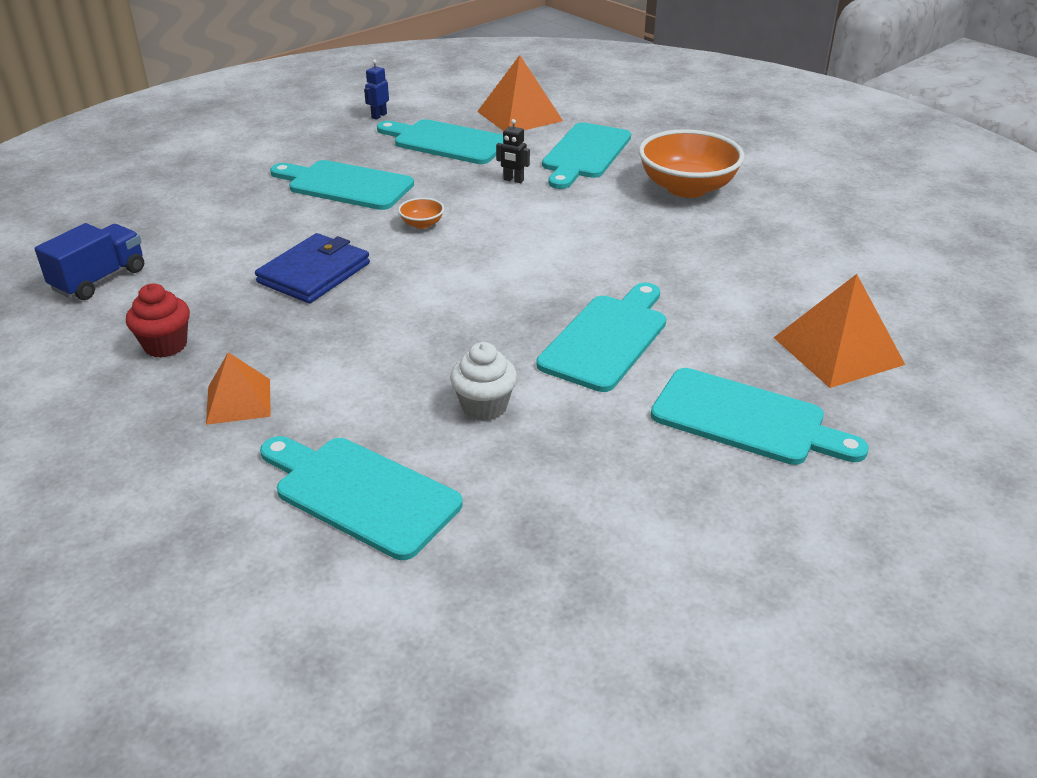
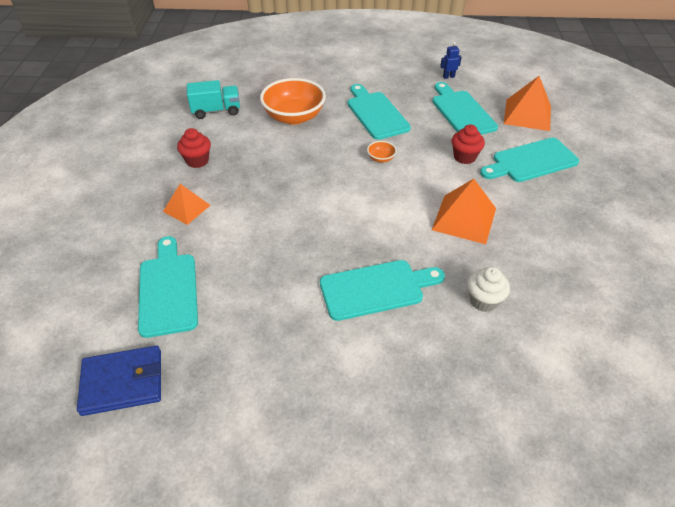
camera: 45 degrees right, 10 degrees up
blue truck [35,223,144,300] -> turquoise truck [187,80,240,119]
blue wallet [255,233,370,303] -> blue wallet moved to [77,345,161,416]
white cupcake [450,342,517,421] -> white cupcake moved to [467,267,510,312]
black robot [496,119,530,183] -> red cupcake [451,125,485,164]
orange bowl [639,129,745,198] -> orange bowl moved to [260,78,326,125]
turquoise cutting board [651,368,869,465] -> none
orange pyramid [774,274,905,388] -> orange pyramid moved to [432,179,496,244]

